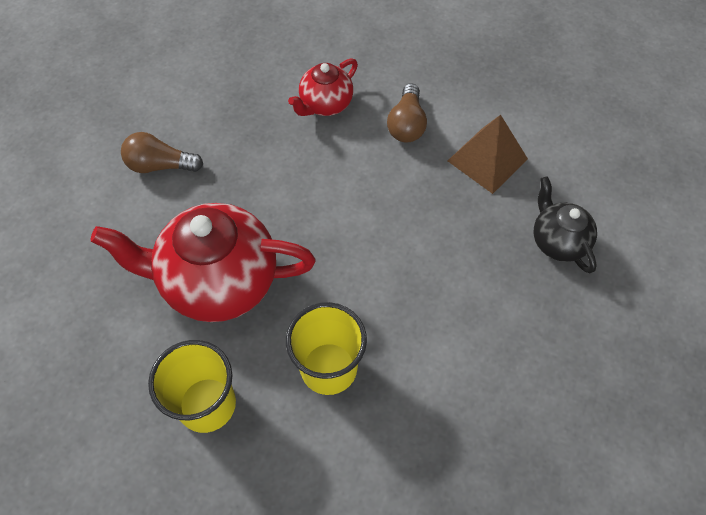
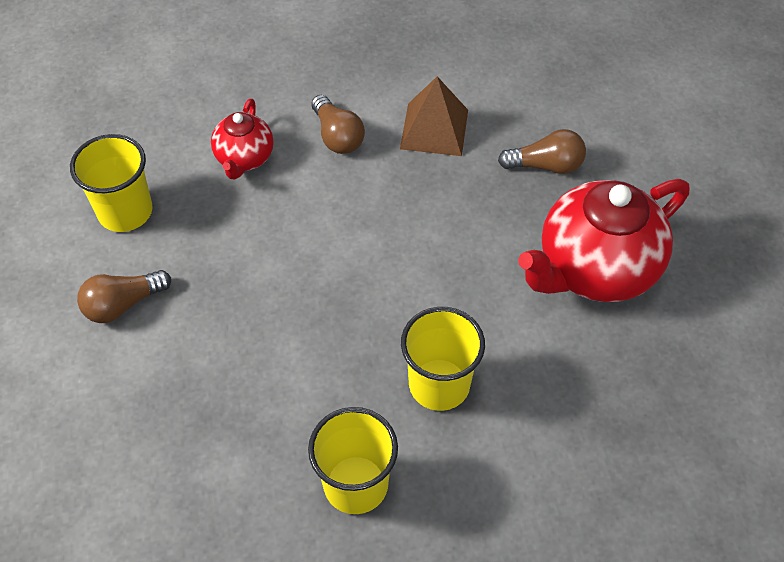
camera: 35 degrees left, 5 degrees down
red teapot [91,203,316,322] -> red teapot moved to [518,179,689,302]
black teapot [534,177,597,273] -> brown light bulb [498,129,586,174]
none -> yellow cup [70,134,152,232]

